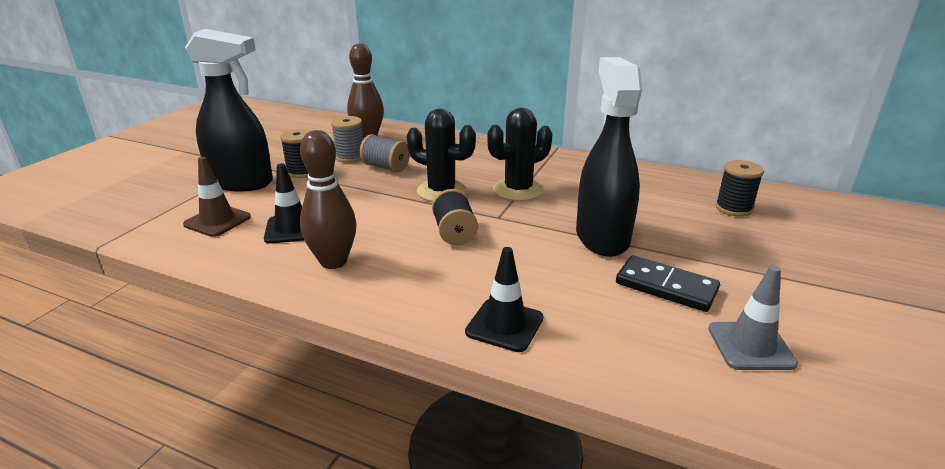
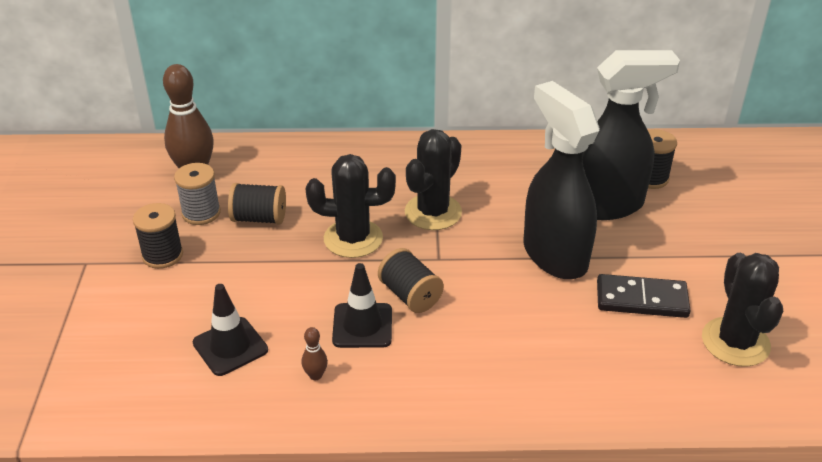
camera: 25 degrees left, 10 degrees up
brown traffic cone [183,157,251,237] -> none
black spray bottle [185,29,273,192] -> black spray bottle moved to [583,50,680,220]
brown bowling pin [300,130,357,269] -> brown bowling pin [302,327,328,380], size x0.43
grey spool [359,134,410,173] -> black spool [228,183,286,225]
black traffic cone [465,247,543,352] -> black traffic cone moved to [332,263,392,348]
grey traffic cone [708,265,798,370] -> black cactus [702,253,783,367]

